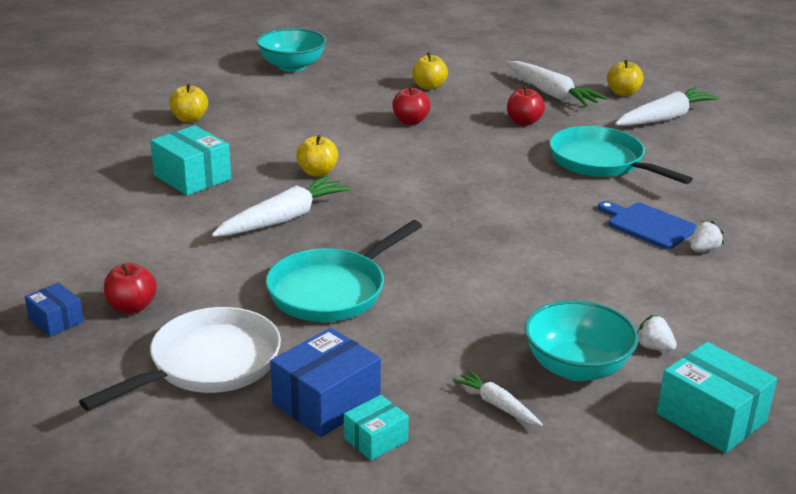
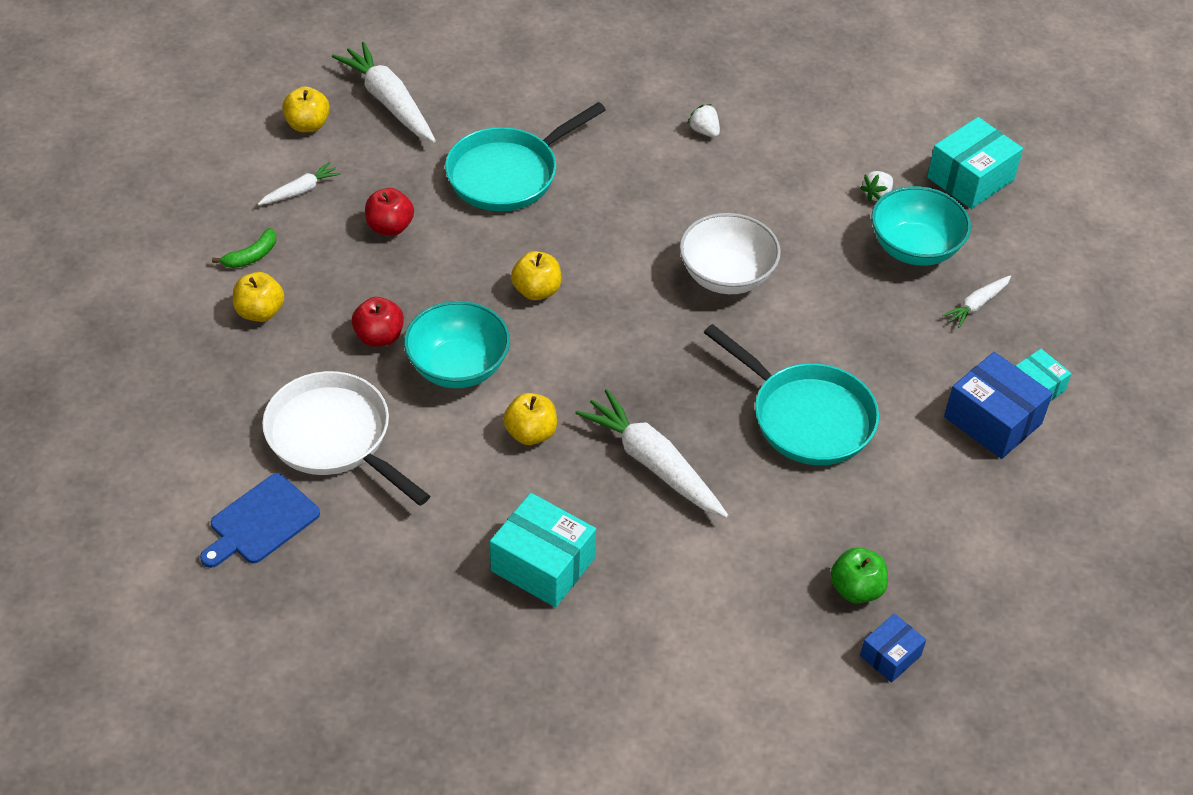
camera: 90 degrees left, 20 degrees up
white pan [79,307,281,411] -> white pan moved to [262,371,430,506]
red apple [104,263,157,313] -> green apple [830,547,888,603]
turquoise box [150,125,231,196] -> turquoise box turned 75 degrees clockwise [490,493,596,607]
yellow apple [169,84,208,122] -> yellow apple moved to [511,251,561,300]
turquoise bowl [257,28,326,72] -> turquoise bowl moved to [404,301,510,388]
white carrot [506,61,608,107] -> white carrot [258,162,341,205], size x0.52
blue cutting board [598,201,697,249] -> blue cutting board moved to [200,474,320,568]
none -> green banana [212,228,276,268]
none -> white bowl [679,213,781,294]

